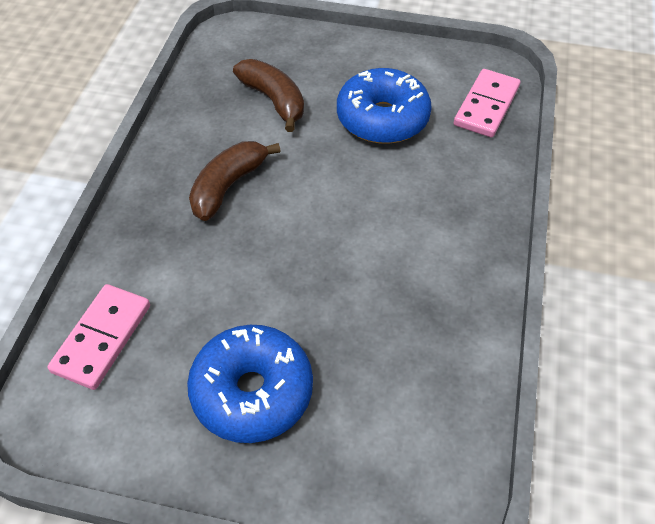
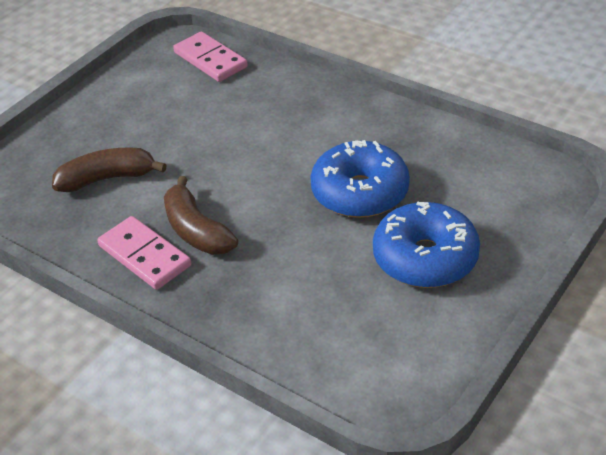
camera: 65 degrees left, 10 degrees down
pink domino [47,284,150,390] -> pink domino moved to [97,216,191,290]
blue donut [337,68,432,144] -> blue donut moved to [310,140,410,218]

